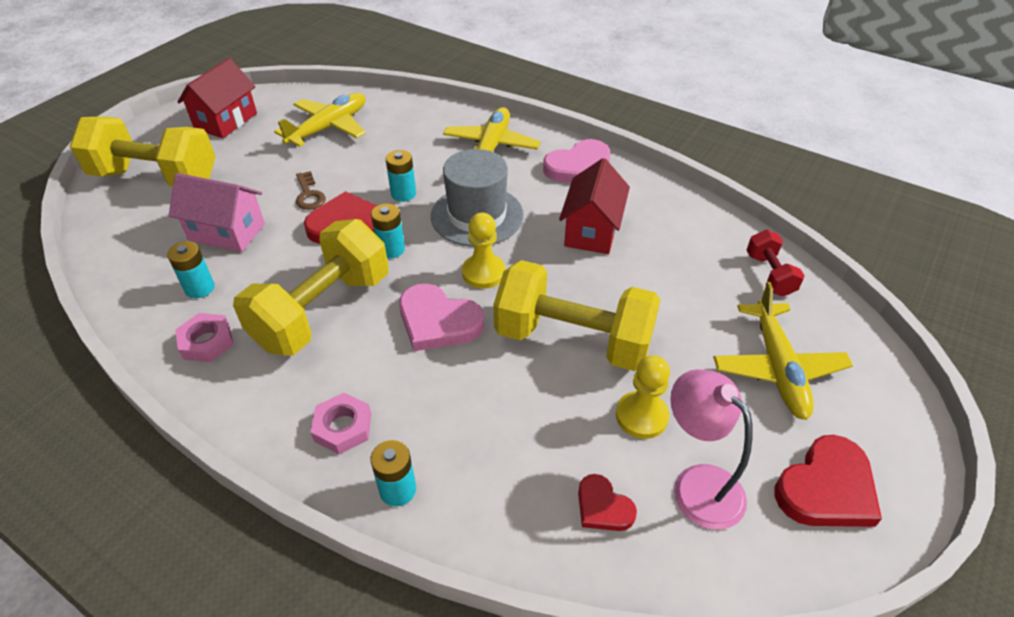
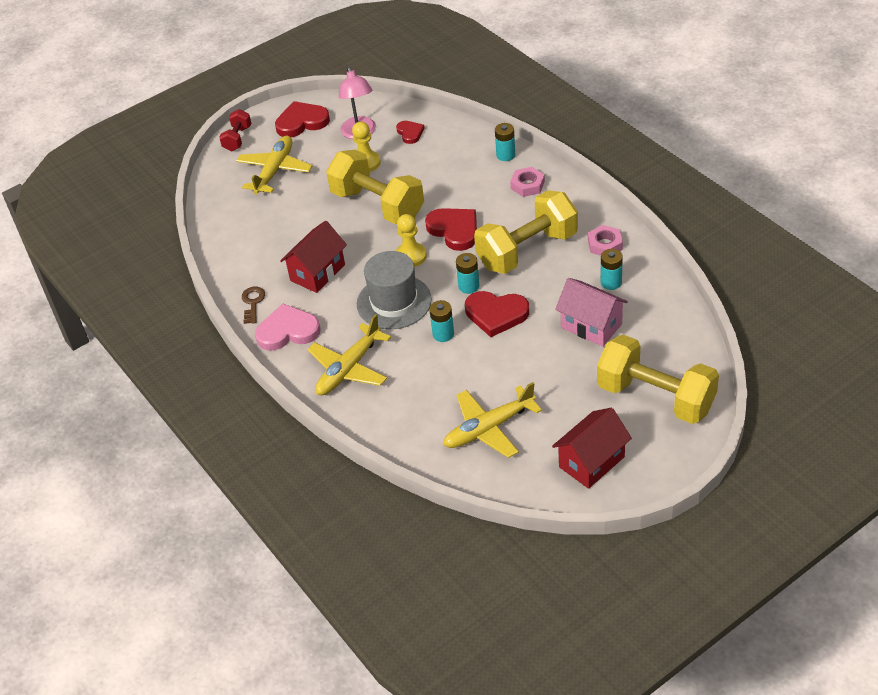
camera: 155 degrees left, 0 degrees up
brown key [296,171,326,210] -> brown key moved to [242,287,265,324]
pink heart [399,284,484,351] -> red heart [425,208,477,251]
red dumbbell [746,230,805,297] -> red dumbbell moved to [219,109,251,151]

